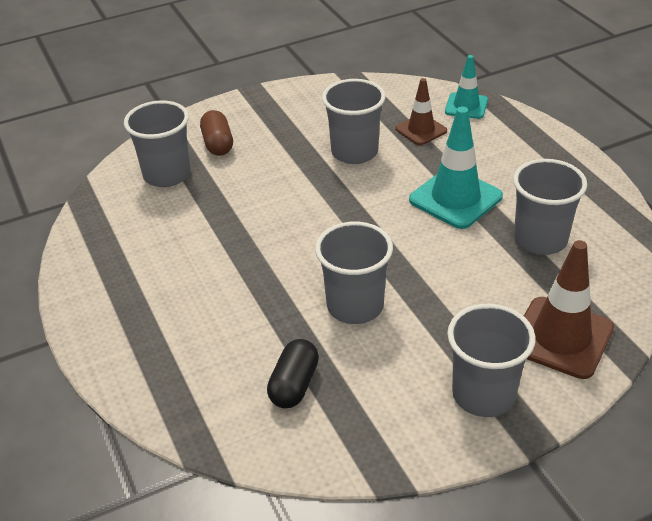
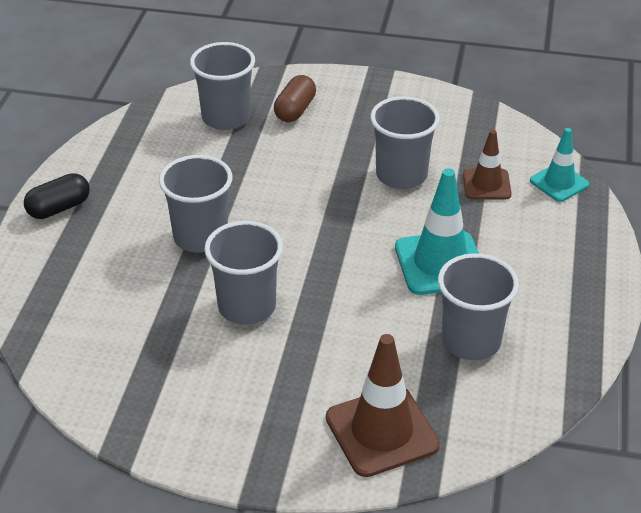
camera: 35 degrees right, 0 degrees up
black capsule [267,339,319,408] -> black capsule moved to [24,173,90,219]
grey cup [447,304,536,417] -> grey cup moved to [159,155,232,253]

